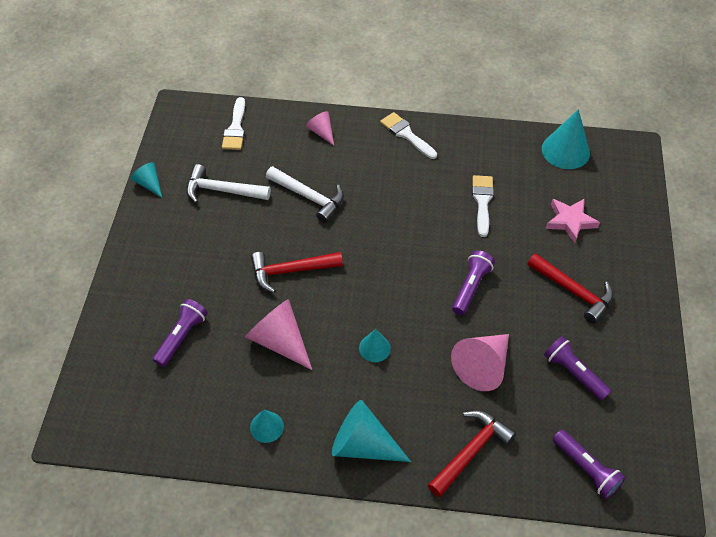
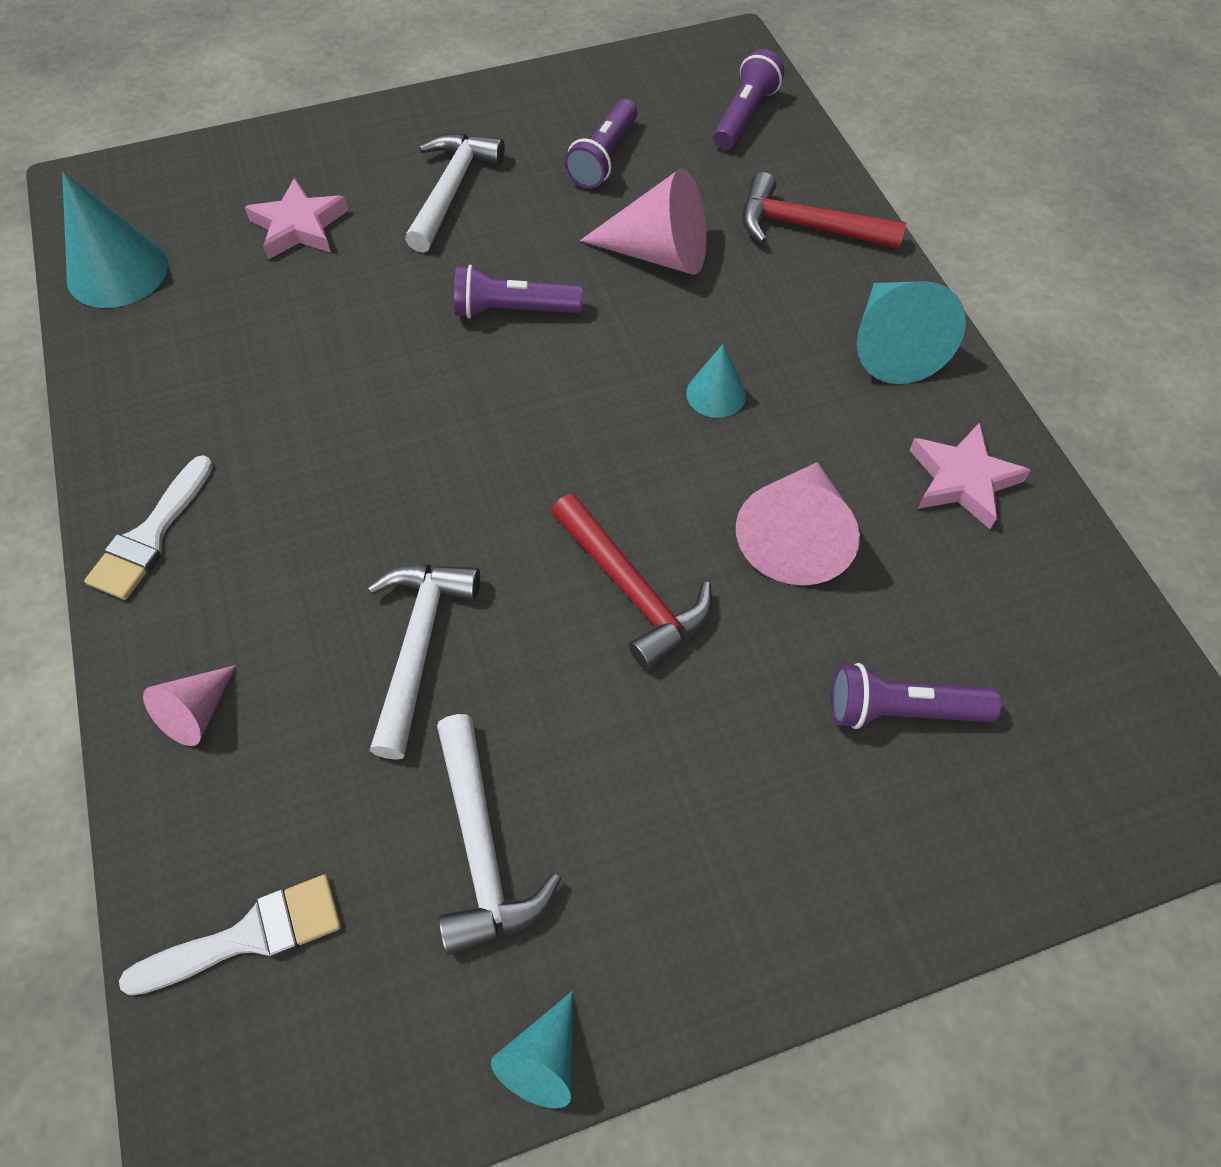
camera: 115 degrees left, 5 degrees up
turquoise cone [250,409,284,443] -> pink star [909,422,1031,529]
white brush [472,175,494,237] -> none
red hammer [527,253,613,324] -> white hammer [405,133,505,253]

